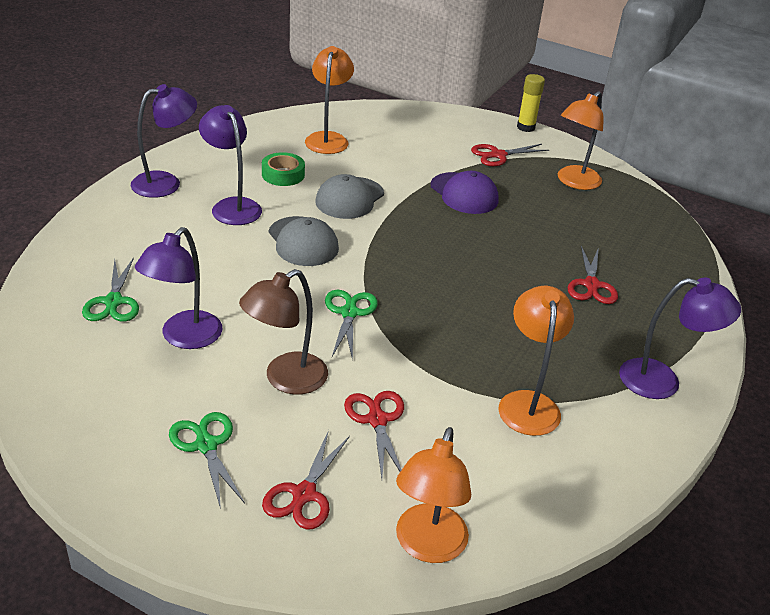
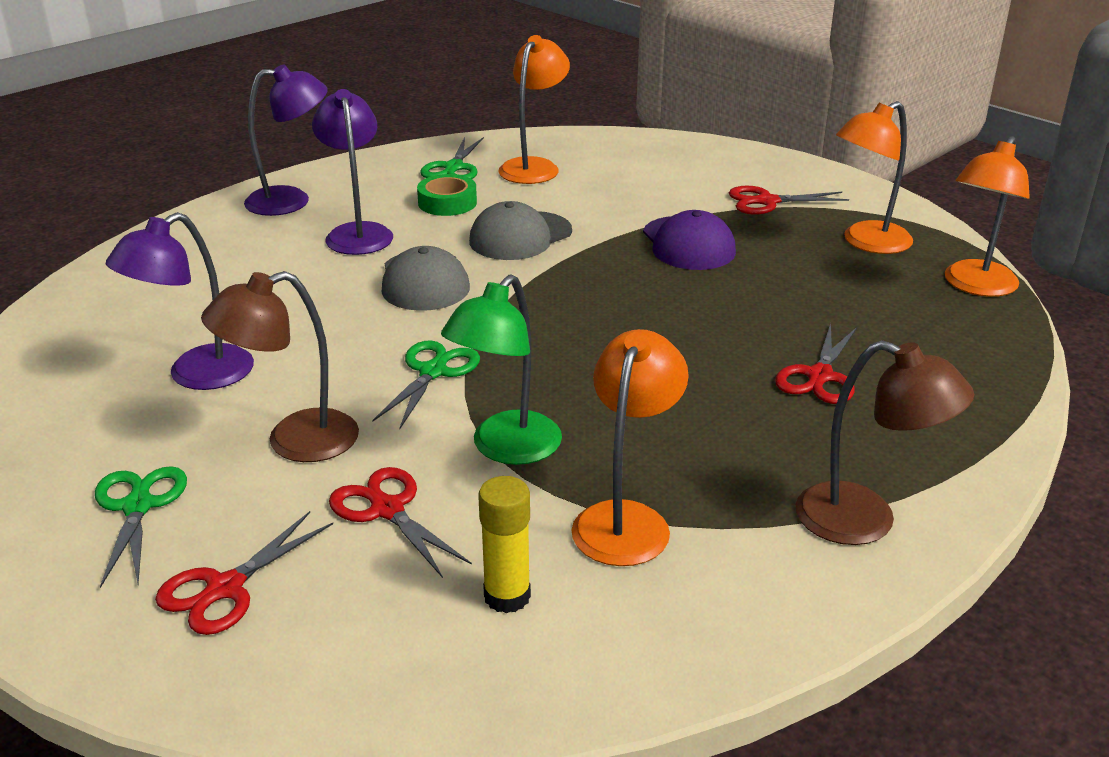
camera: 20 degrees right, 5 degrees down
green scissors [82,257,139,322] -> green scissors moved to [420,137,484,179]
red scissors [344,391,404,478] -> red scissors turned 45 degrees counterclockwise [329,467,472,578]
orange lamp [396,427,471,563] -> orange lamp moved to [945,136,1030,297]
yellow glue stick [517,74,545,132] -> yellow glue stick moved to [478,476,531,613]
purple lamp [619,278,741,399] -> brown lamp [795,340,974,545]
none -> green lamp [441,275,562,465]

